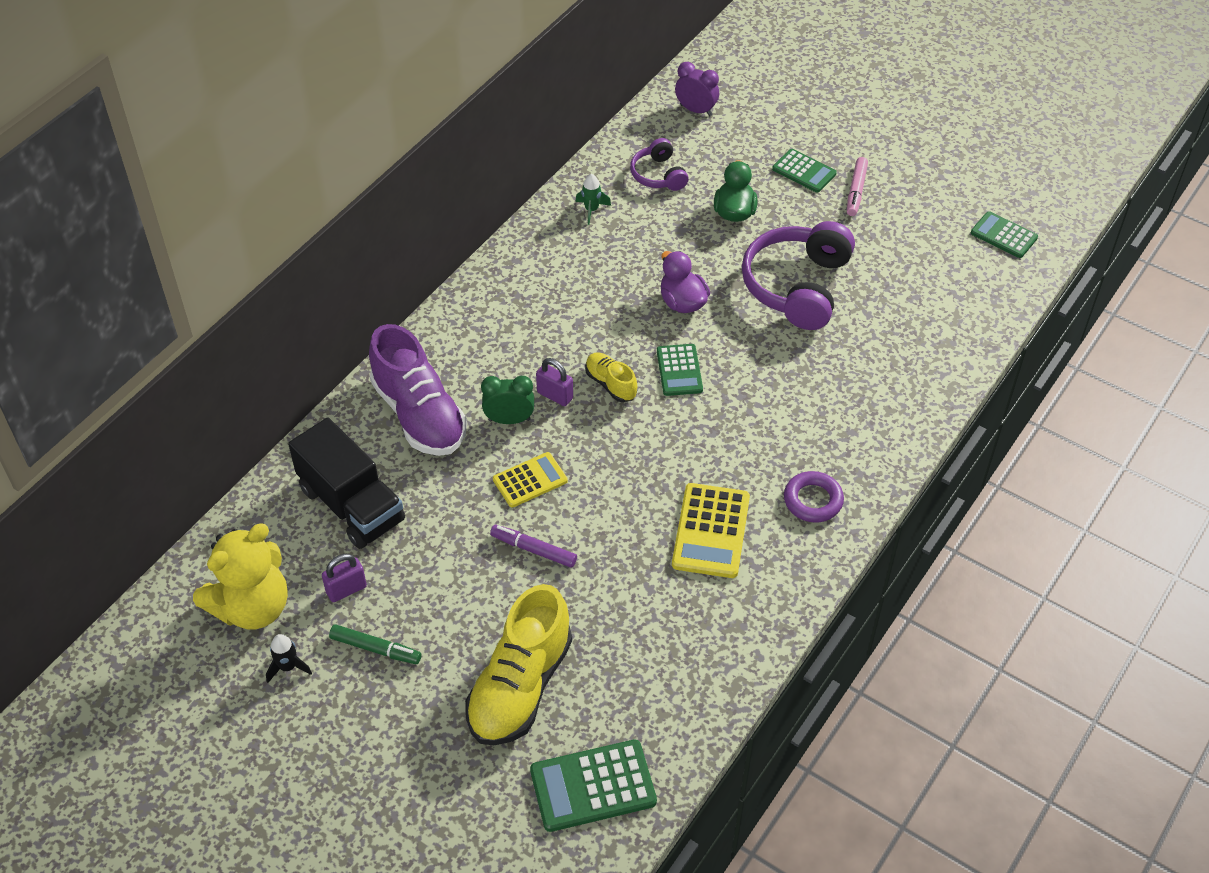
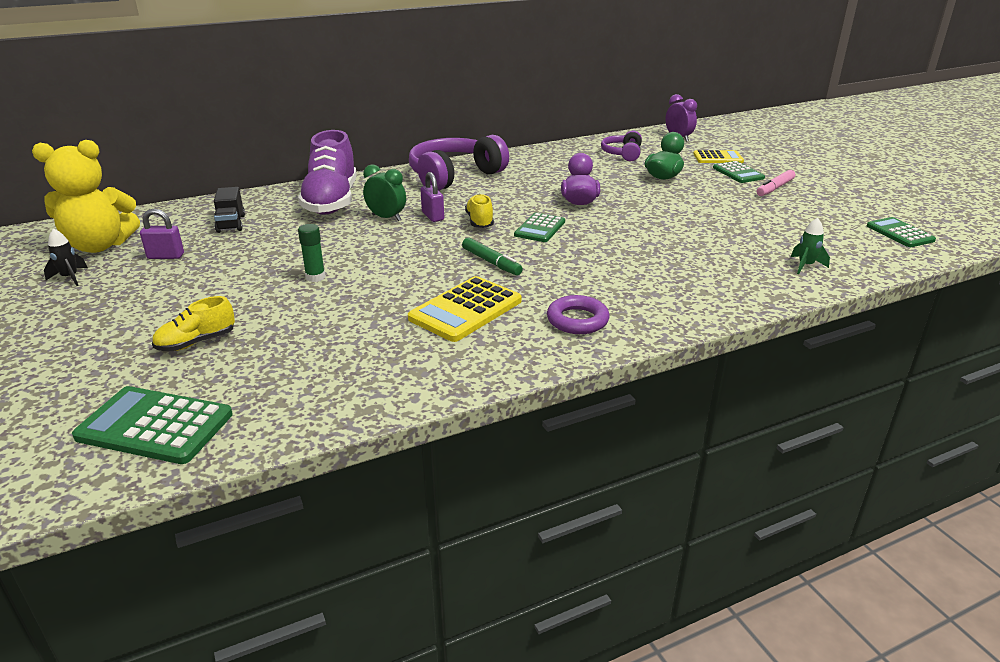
camera: 30 degrees right, 20 degrees down
black truck [288,418,405,549] -> black truck [214,187,245,233], size x0.52
green marker [329,624,421,664] -> green marker moved to [462,238,523,276]
yellow shoe [465,584,572,745] -> yellow shoe [152,296,235,351], size x0.49
purple marker [490,524,577,568] -> green glue stick [298,224,325,282]
yellow calculator [493,452,568,508] -> yellow calculator moved to [693,150,744,163]
green rocket [575,174,611,225] -> green rocket moved to [791,218,830,274]
purple headphones [742,221,855,330] -> purple headphones moved to [409,135,509,191]

